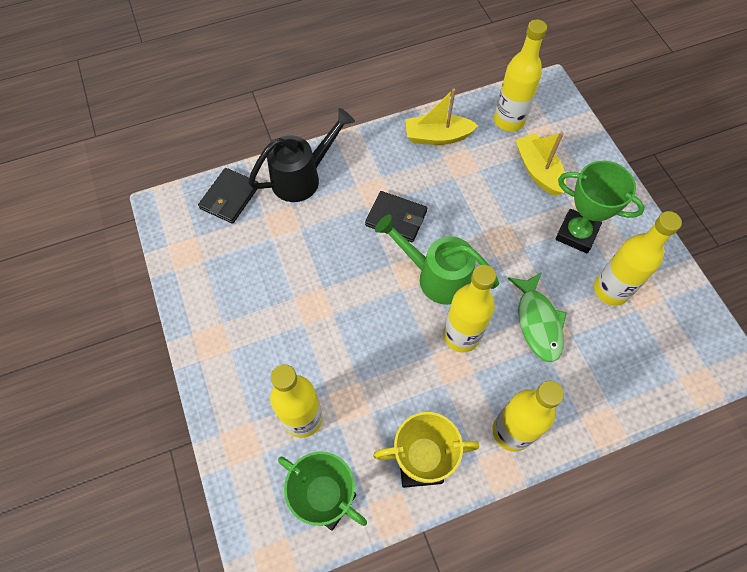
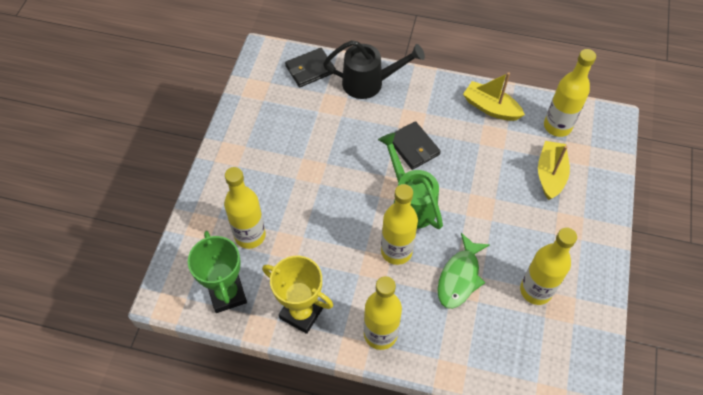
camera: 35 degrees right, 5 degrees down
green trophy [555,160,645,253] -> none

